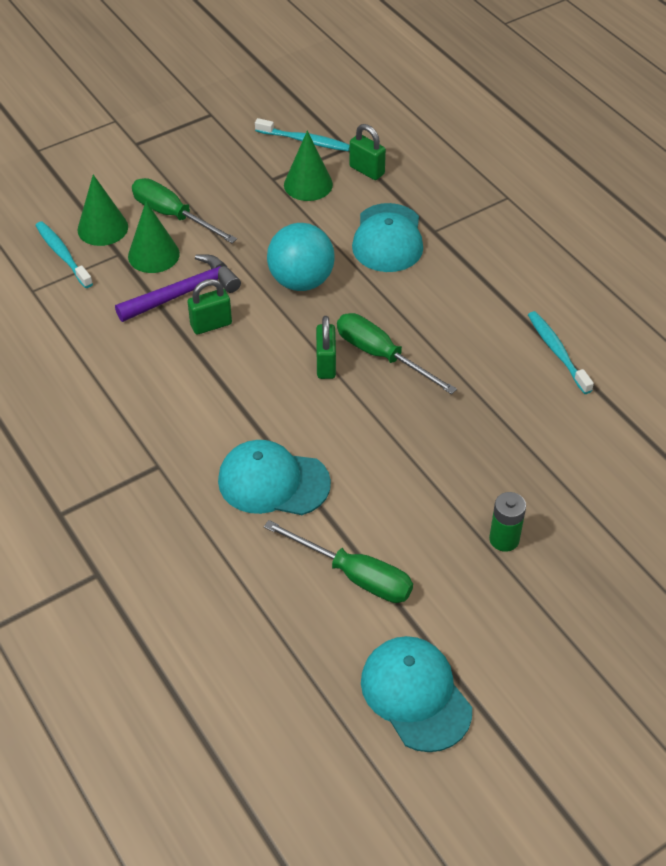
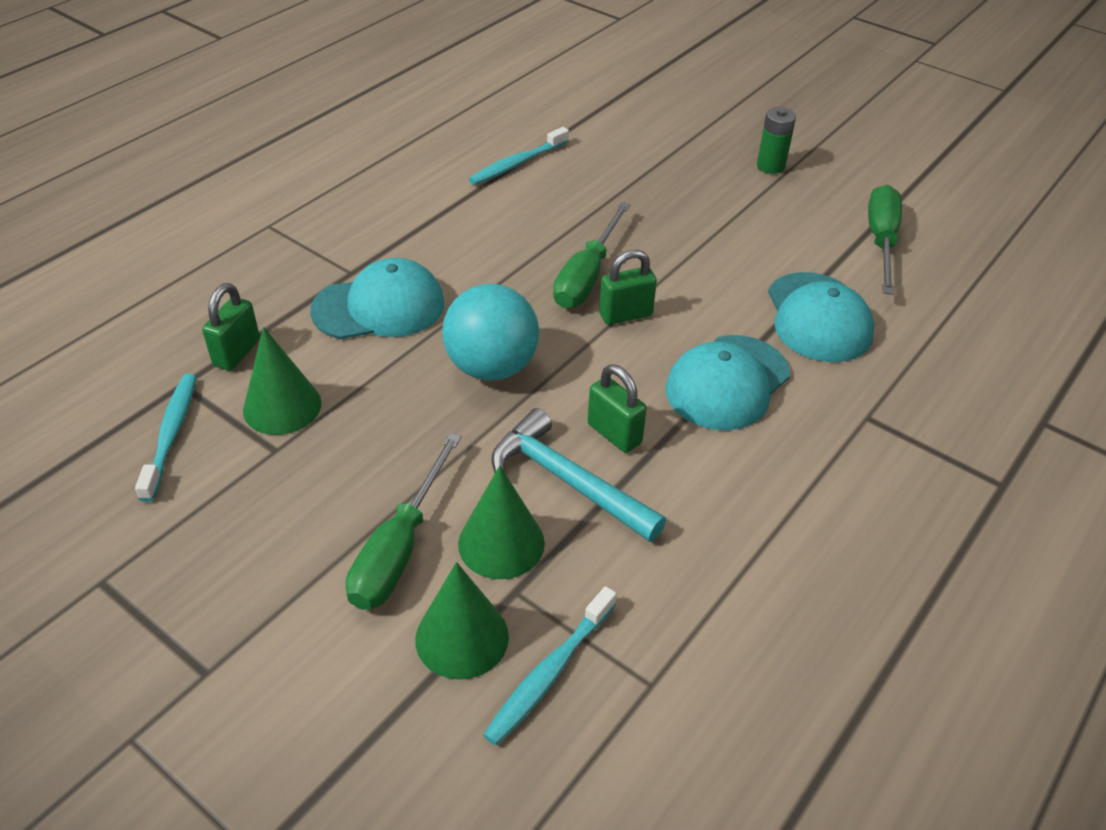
camera: 110 degrees left, 5 degrees down
purple hammer [115,254,241,322] -> turquoise hammer [491,408,666,542]
turquoise cap [361,636,472,752] -> turquoise cap moved to [666,335,790,430]

